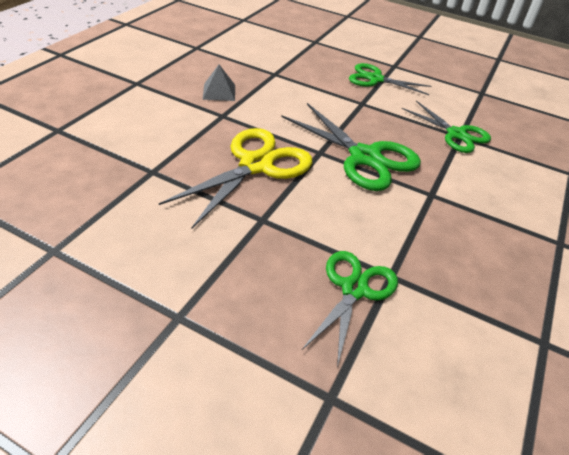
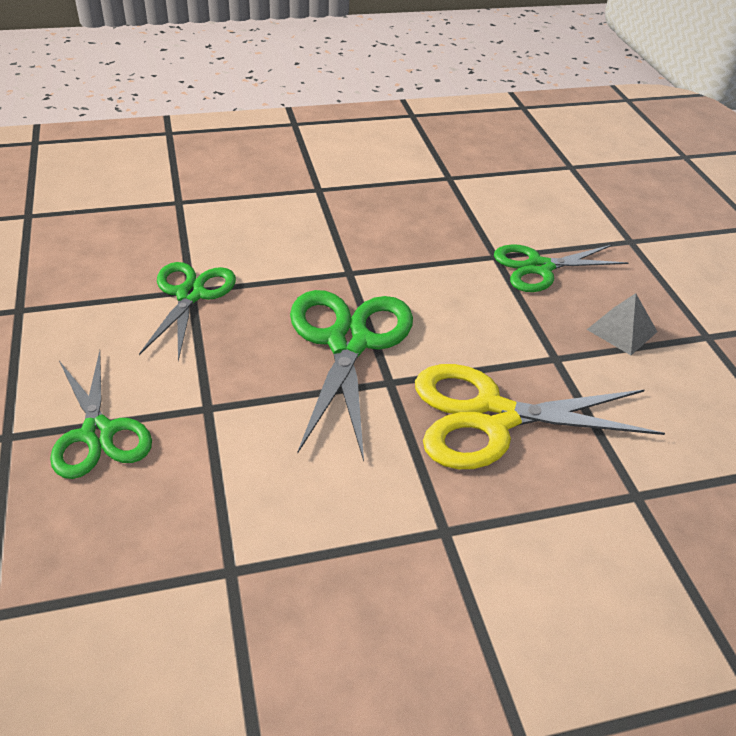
camera: 130 degrees left, 0 degrees up
grey pyramid [203,65,235,101] -> grey pyramid moved to [587,293,658,355]

